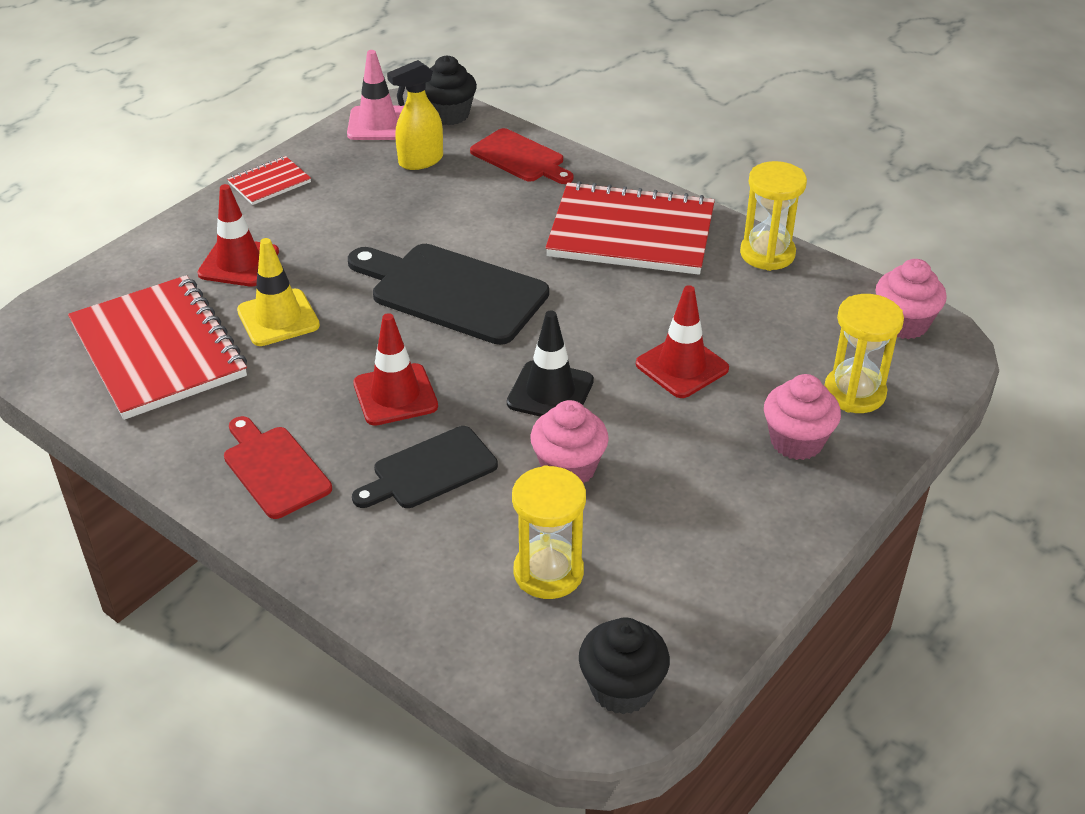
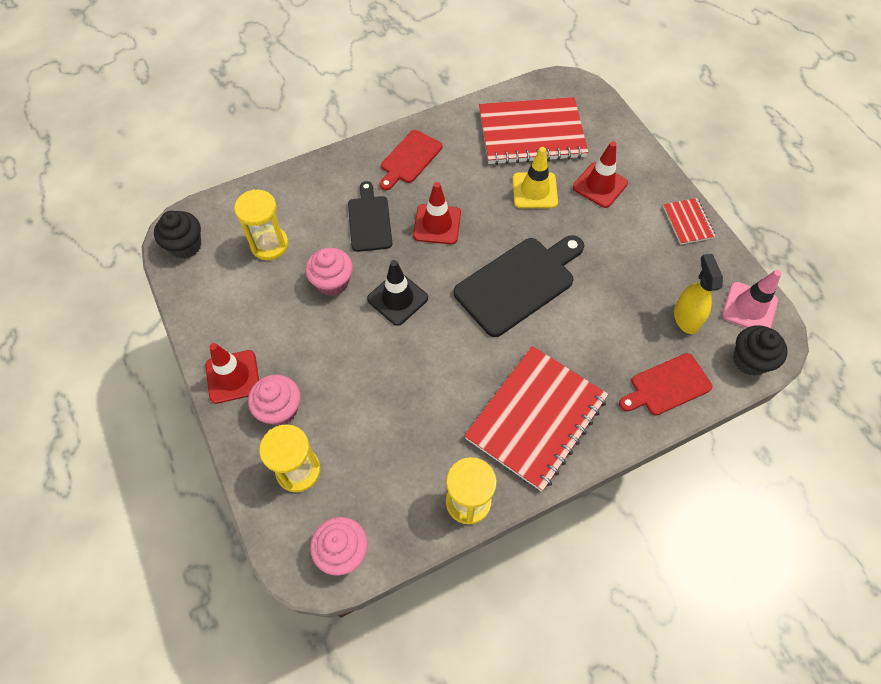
camera: 115 degrees right, 20 degrees up
red cutting board [224,416,332,519] -> red cutting board turned 135 degrees clockwise [380,130,442,190]
red traffic cone [636,285,729,398] -> red traffic cone moved to [206,343,259,404]

